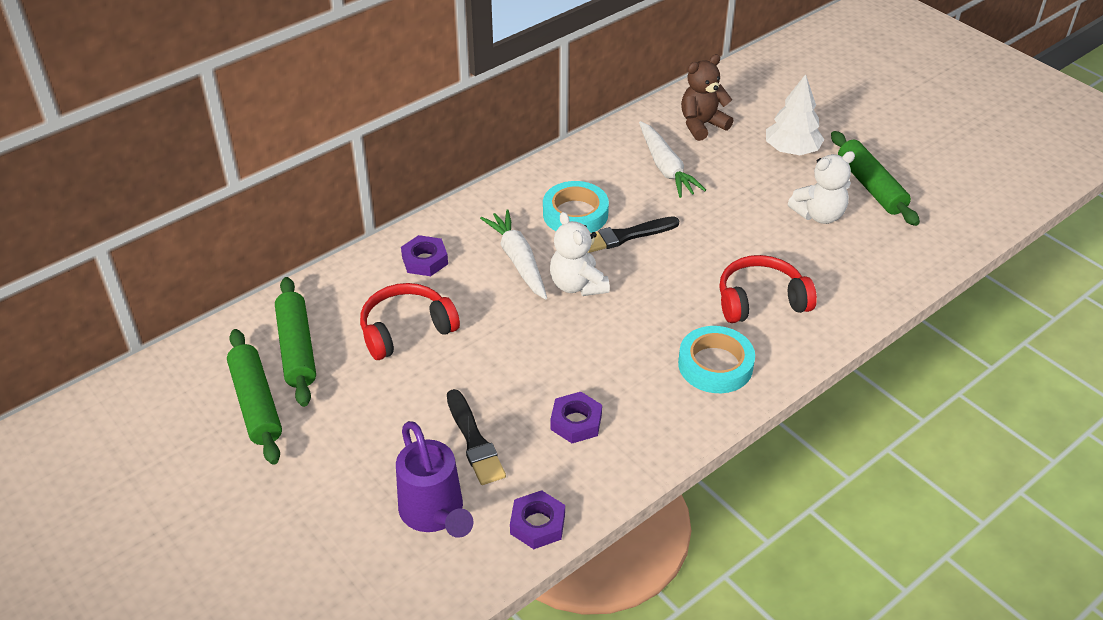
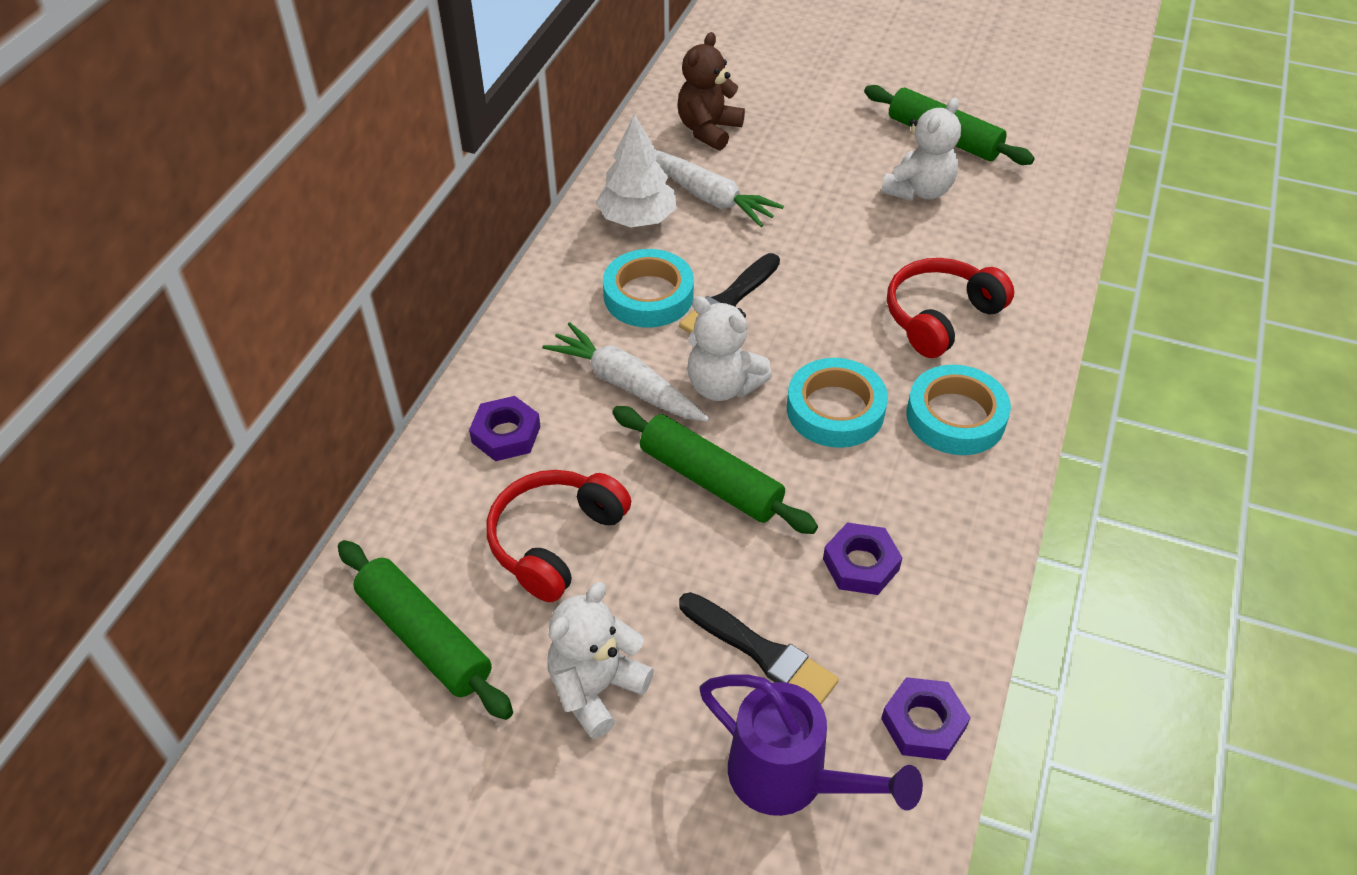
camera: 30 degrees left, 5 degrees up
green rolling pin [227,329,282,465] -> green rolling pin moved to [612,406,818,534]
white tree [766,74,824,155] -> white tree moved to [596,114,676,227]
none -> white teddy bear [547,582,654,739]
none -> turquoise tape [787,358,888,448]

